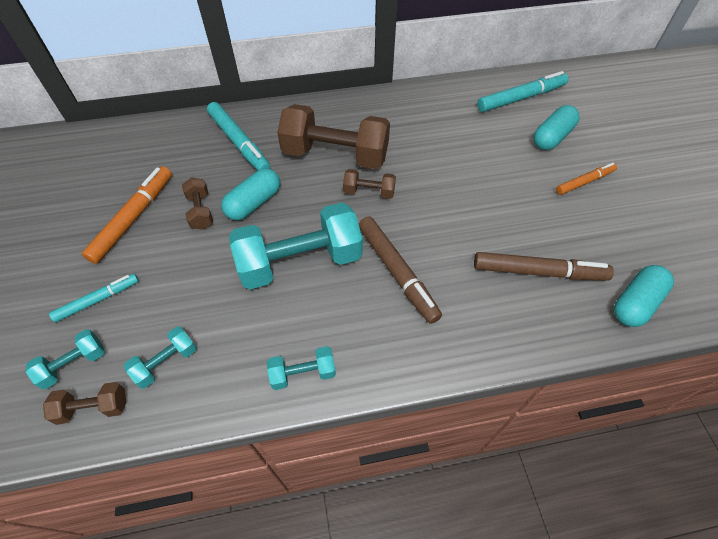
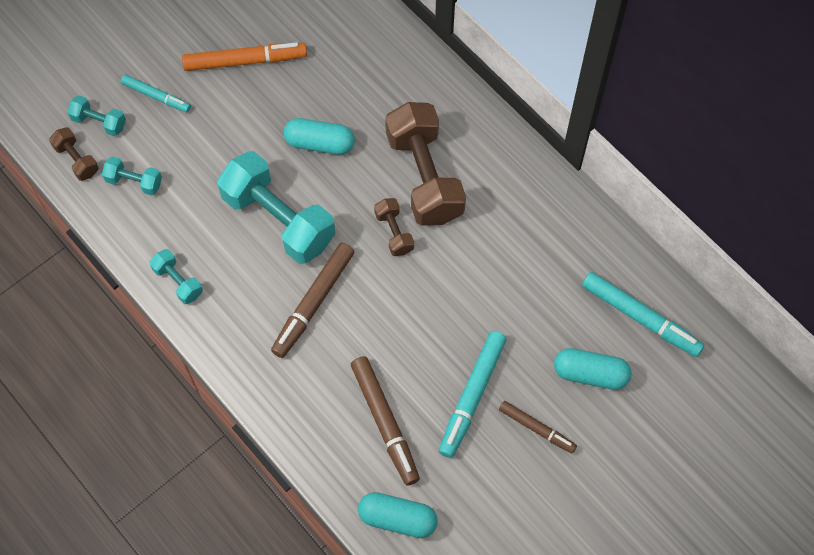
camera: 60 degrees right, 10 degrees up
brown dumbbell [182,177,213,230] -> none
turquoise marker [207,102,270,170] -> turquoise marker moved to [439,331,506,458]
orange marker [556,163,617,195] -> brown marker [499,401,577,454]

